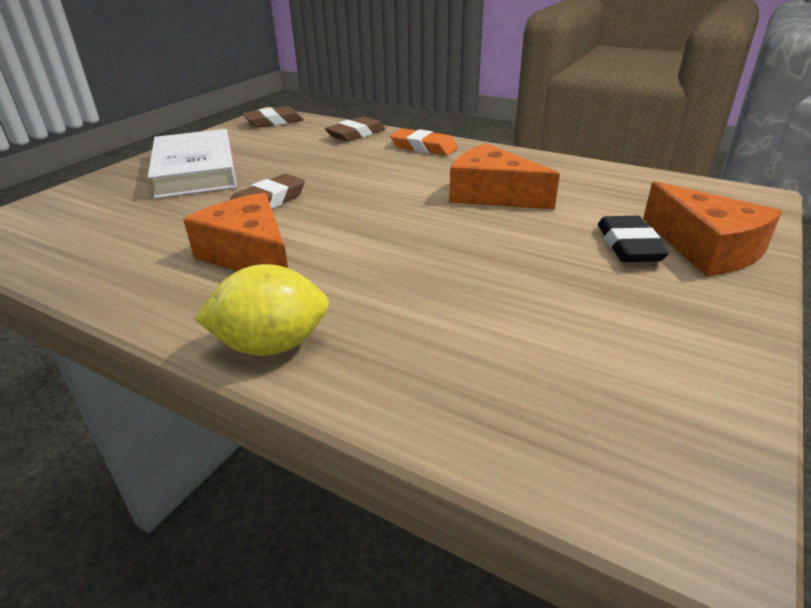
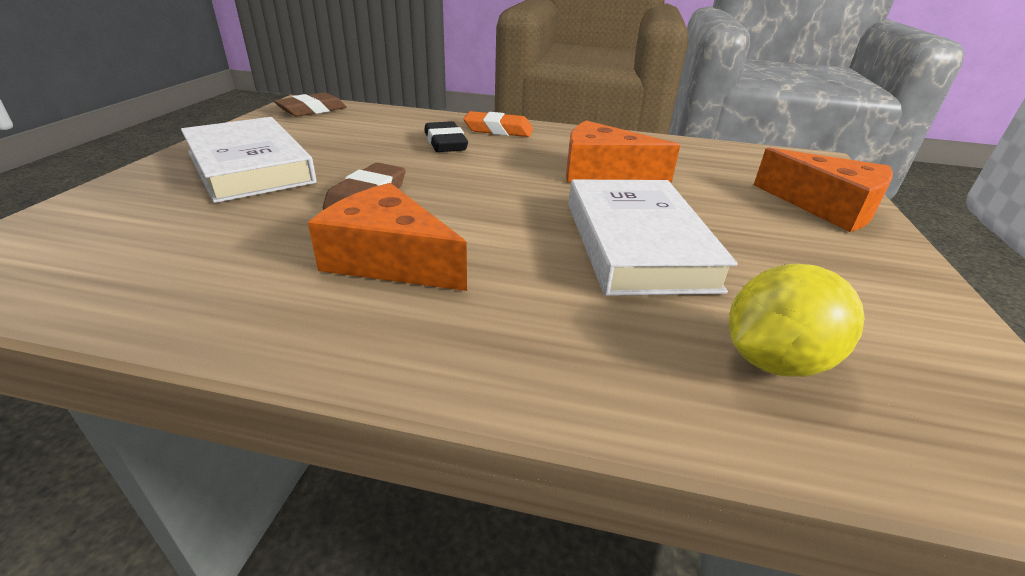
camera: 20 degrees left, 0 degrees up
yellow lemon [194,264,329,356] -> yellow lemon moved to [728,264,865,377]
brown eraser [325,117,385,142] -> none
black eraser [598,216,669,262] -> black eraser moved to [424,121,468,152]
none -> white book [568,180,738,296]

